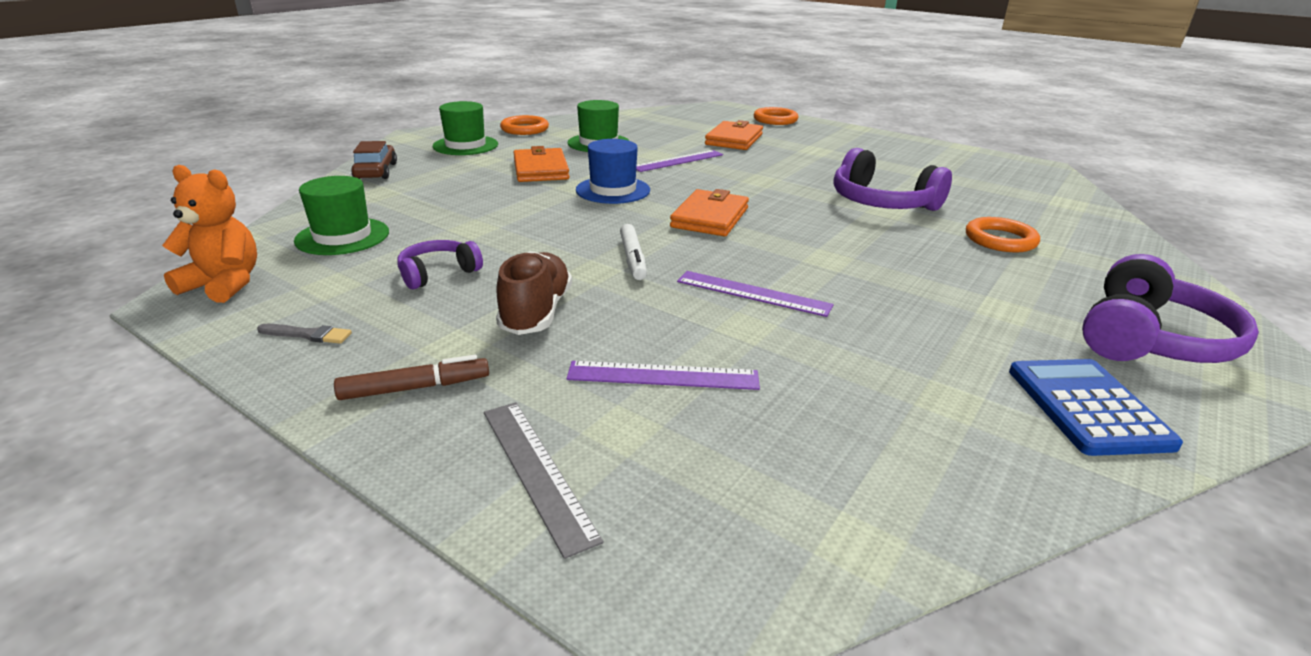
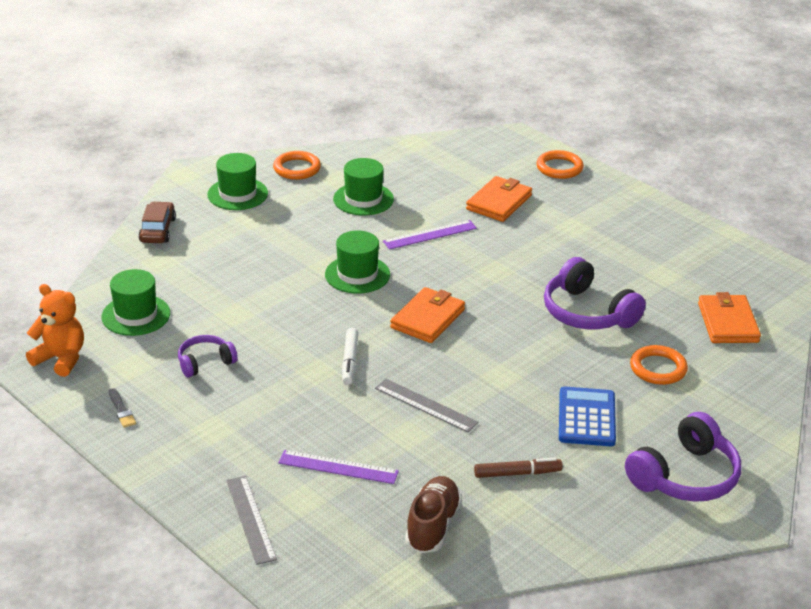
camera: 10 degrees right, 5 degrees up
grey brush [257,324,352,344] -> grey brush turned 45 degrees clockwise [109,388,136,428]
brown marker [334,355,489,400] -> brown marker moved to [474,458,563,478]
brown shoe [496,251,572,335] -> brown shoe moved to [405,476,462,553]
orange wallet [513,146,570,182] -> orange wallet moved to [698,292,761,343]
blue hat [576,139,650,204] -> green hat [325,230,390,294]
purple ruler [677,271,834,317] -> grey ruler [375,379,479,432]
blue calculator [1009,359,1183,456] -> blue calculator moved to [559,387,616,446]

